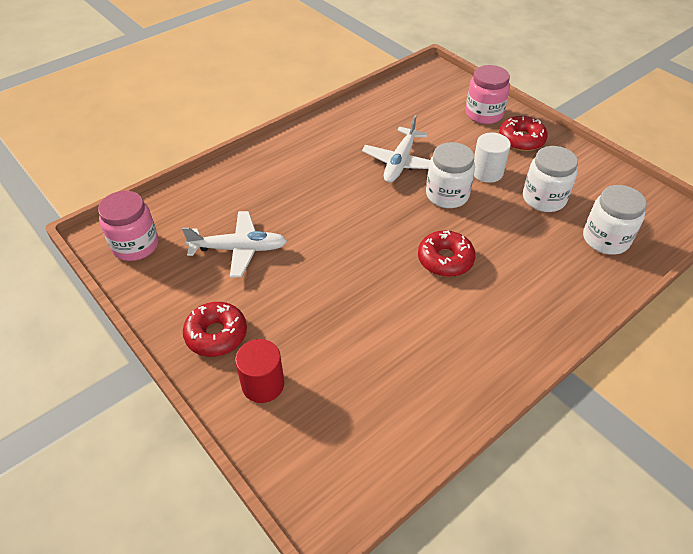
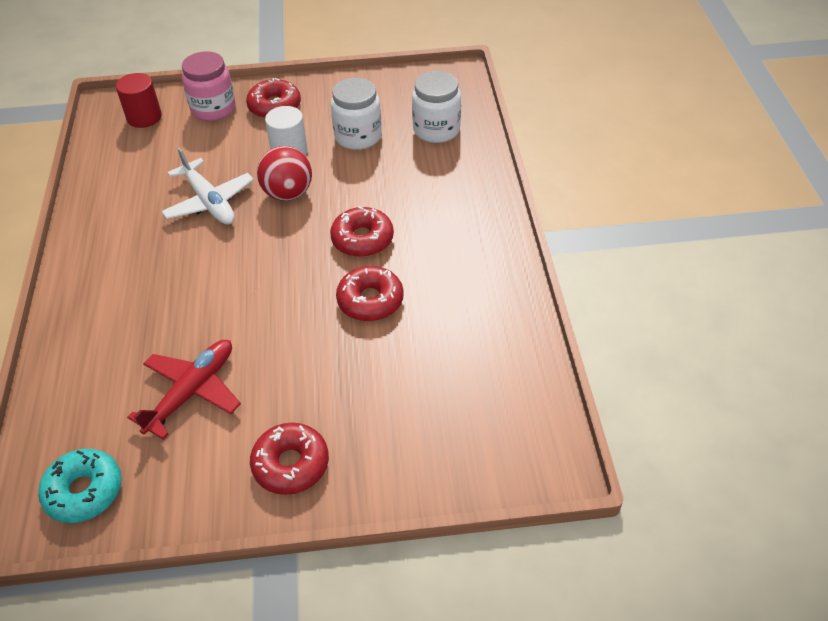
camera: 55 degrees left, 0 degrees up
pink jar [98,191,159,261] -> turquoise donut [38,449,122,523]
white plane [182,211,287,277] -> red plane [127,340,241,440]
red cylinder [235,339,284,403] -> red cylinder moved to [116,73,162,128]
white jar [426,142,475,208] -> red ball [257,146,312,201]
none -> red donut [336,266,403,321]

